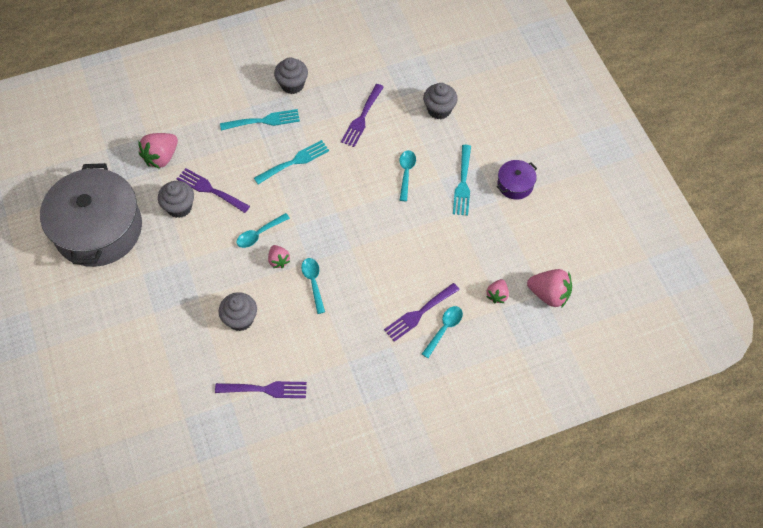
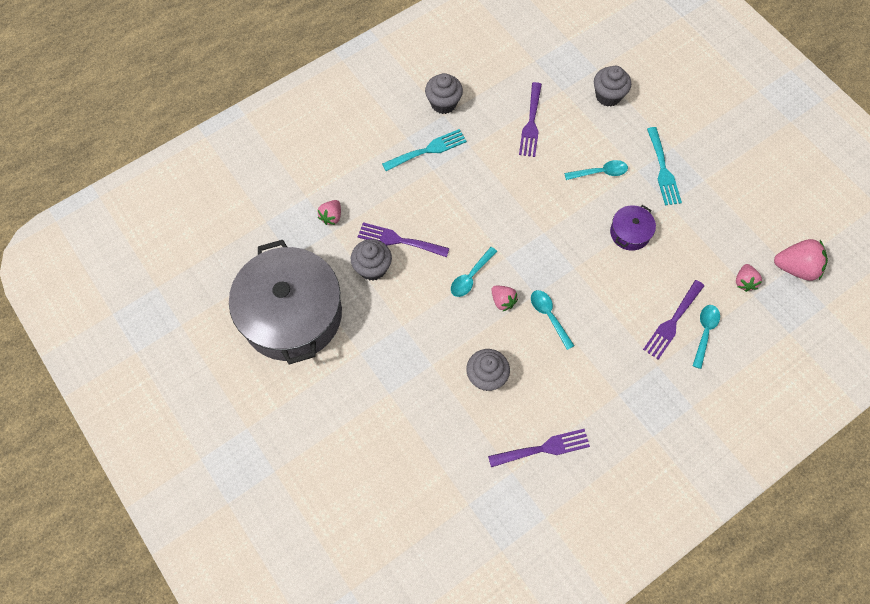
camera: 15 degrees left, 5 degrees up
pink strawberry [138,133,178,169] -> pink strawberry [318,200,341,225], size x0.59
turquoise fork [254,140,329,184] -> none
turquoise spoon [399,150,416,201] -> turquoise spoon turned 90 degrees clockwise [564,160,628,180]
purple pot [497,160,537,200] -> purple pot moved to [610,205,656,251]

